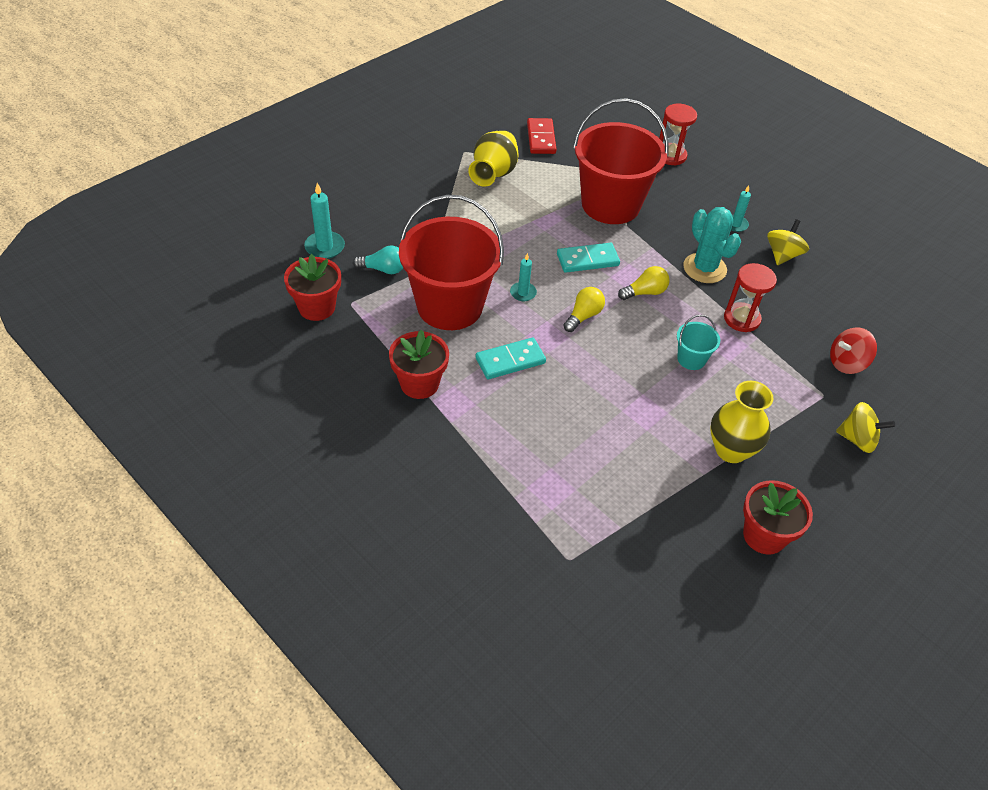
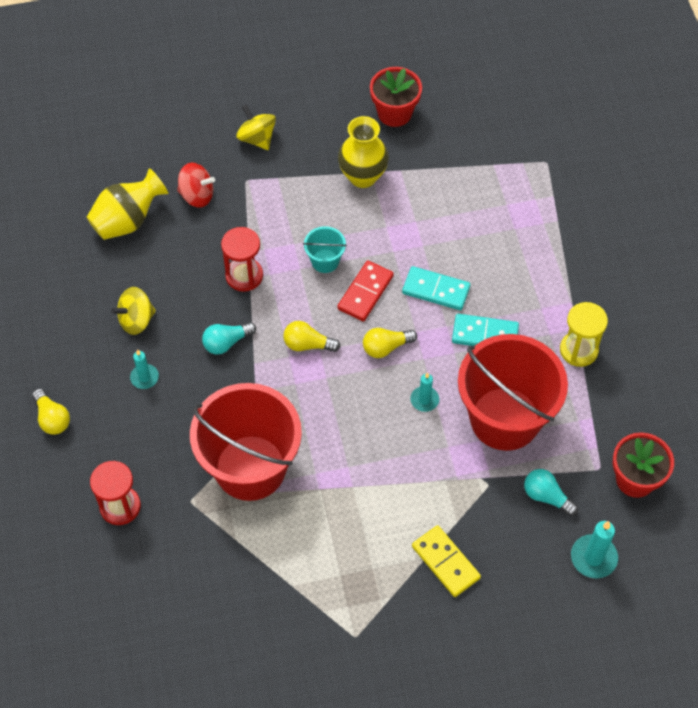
camera: 145 degrees left, 10 degrees up
red flower pot [389,330,449,399] -> yellow hourglass [560,302,608,367]
yellow vase [468,131,519,187] -> yellow vase moved to [87,168,169,240]
red domino [527,118,557,154] -> red domino moved to [337,260,394,322]
turquoise domino [557,243,620,273] -> turquoise domino moved to [402,266,470,310]
turquoise cactus [683,207,741,283] -> turquoise light bulb [202,322,256,355]
none -> yellow light bulb [32,389,70,435]
none -> yellow domino [412,525,481,597]

